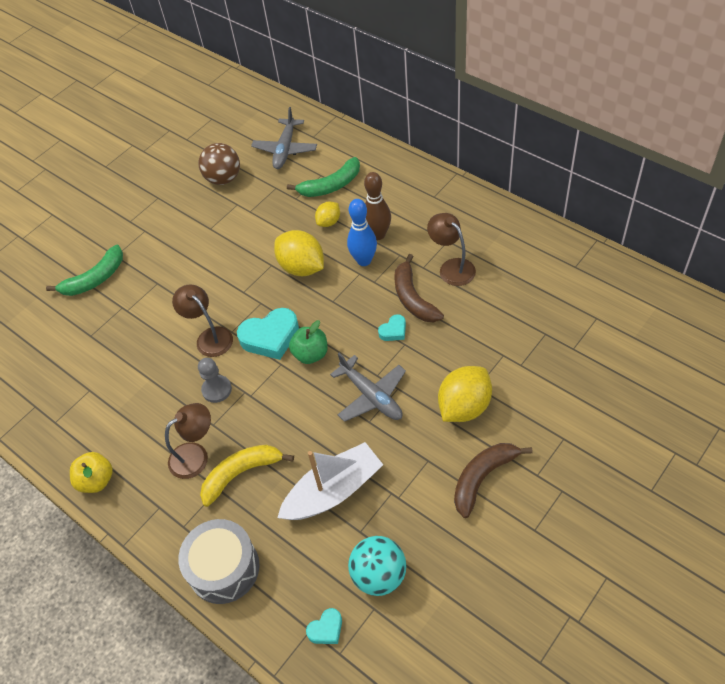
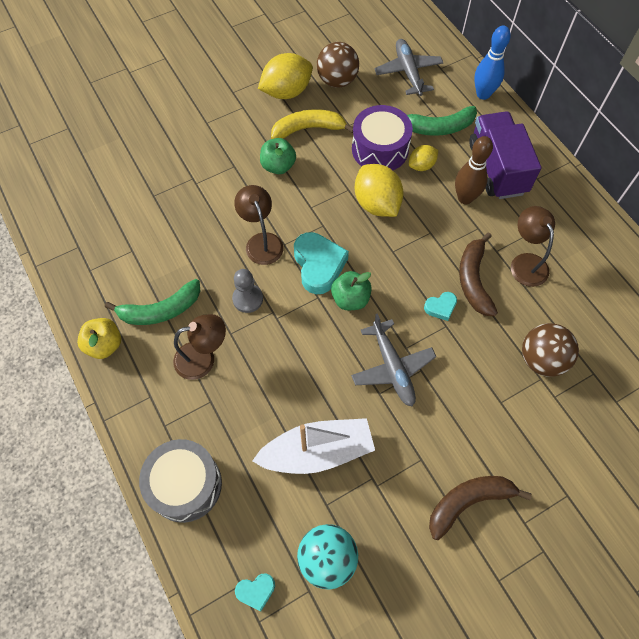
camera: 15 degrees right, 10 degrees up
green banana [46,245,123,296] -> green banana moved to [105,279,200,325]
yellow banana [200,445,294,507] -> yellow banana moved to [271,109,353,139]
turquoise heart [237,308,299,360] -> turquoise heart turned 105 degrees counterclockwise [294,232,349,294]
grey plane [251,107,317,169] -> grey plane turned 135 degrees clockwise [374,39,443,96]
blue bowling pin [347,199,377,266] -> blue bowling pin moved to [474,26,511,100]
yellow lemon [438,366,492,422] -> yellow lemon moved to [258,53,313,99]
none -> green apple [260,138,296,174]
none -> purple drum [352,105,413,170]
none -> purple truck [469,111,541,199]
none -> brown ball [522,323,579,377]

